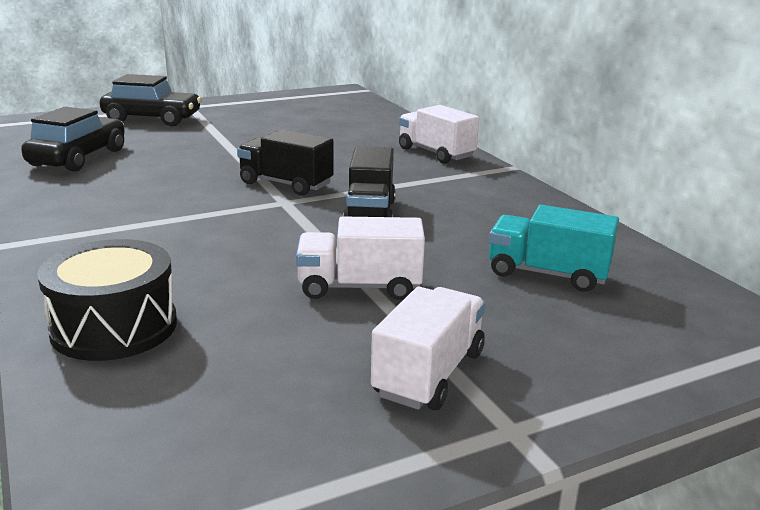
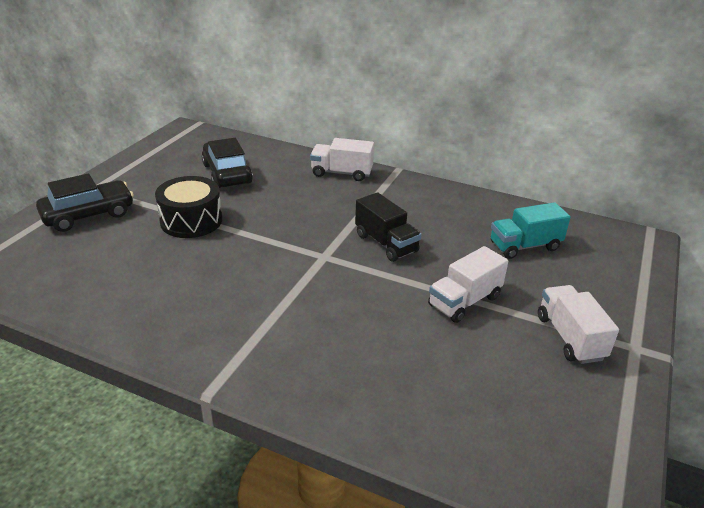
camera: 40 degrees left, 10 degrees up
black car [21,107,125,172] -> black car moved to [202,138,253,188]
black drum [37,239,177,361] -> black drum moved to [155,176,222,238]
black truck [237,129,334,196] -> none

